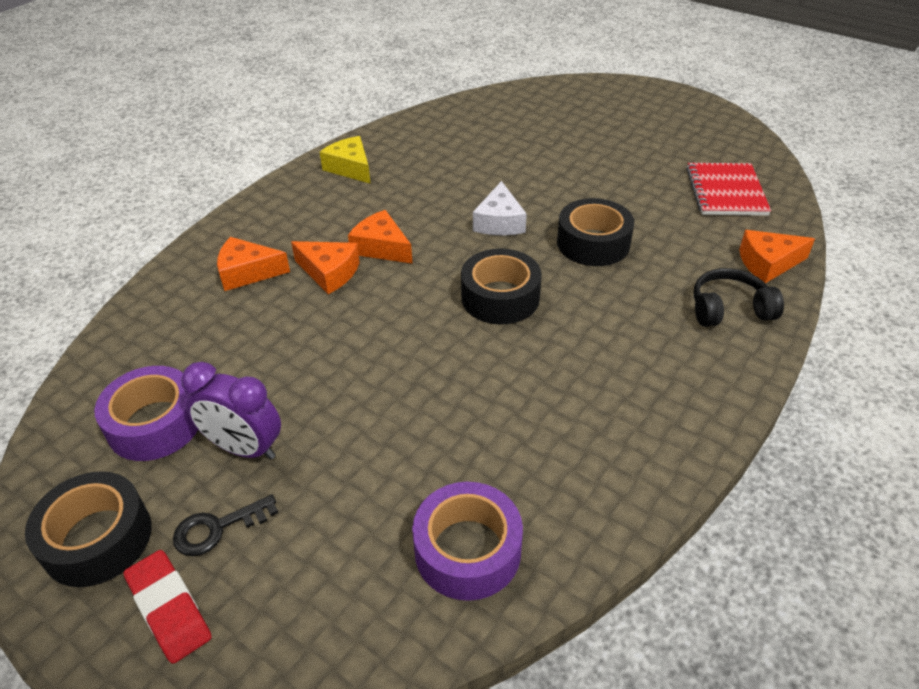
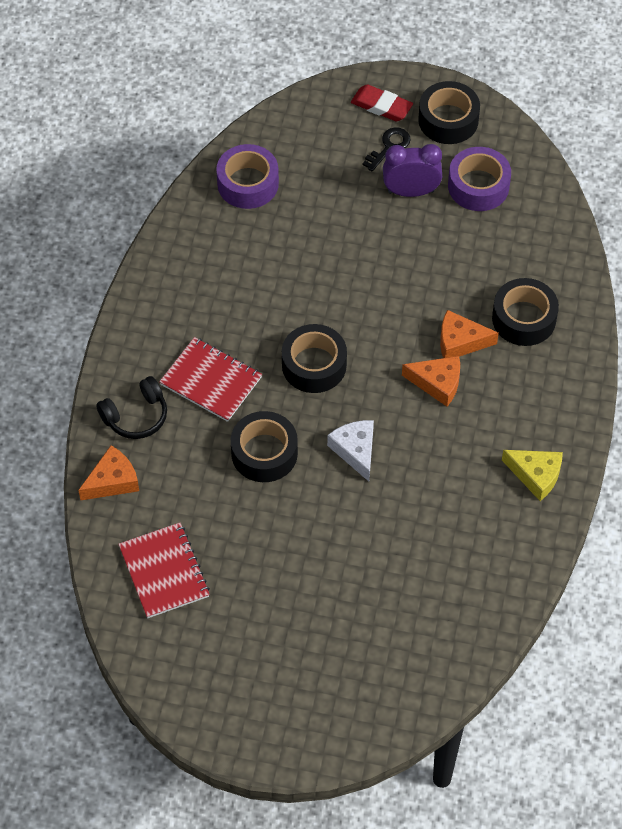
camera: 155 degrees right, 15 degrees up
orange cheese [217,237,290,291] -> black tape [492,278,559,346]
none -> red notebook [159,337,262,422]

